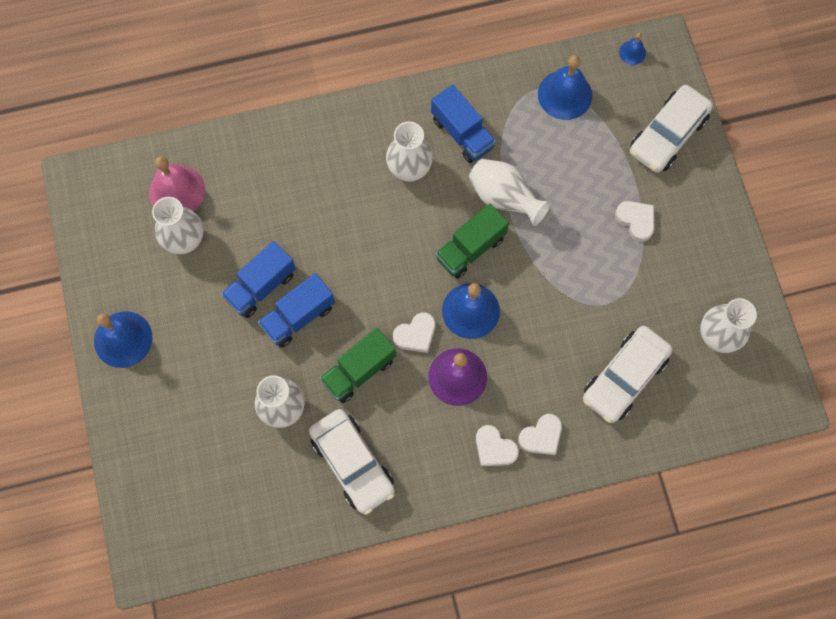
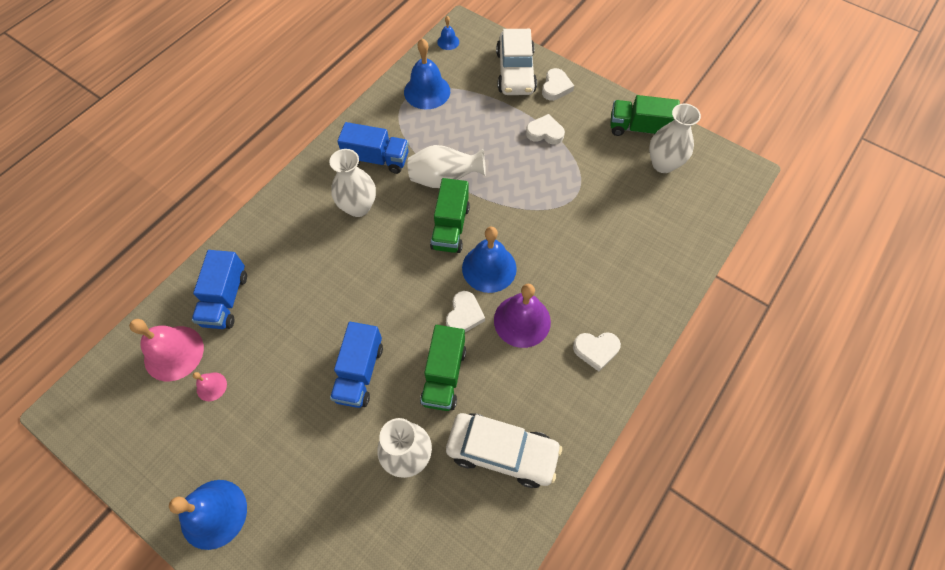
camera: 40 degrees left, 10 degrees down
white vase [152,197,203,254] -> pink bell [193,372,227,401]
blue truck [221,241,296,318] -> blue truck moved to [192,250,247,329]
white heart [518,414,562,455] -> white heart moved to [542,68,574,101]
white car [583,326,673,423] -> none
none -> green truck [610,95,680,136]

